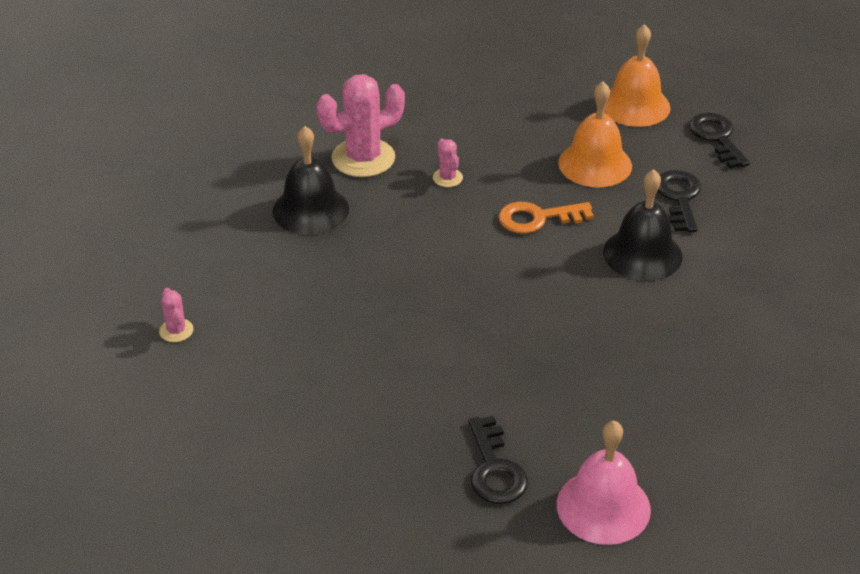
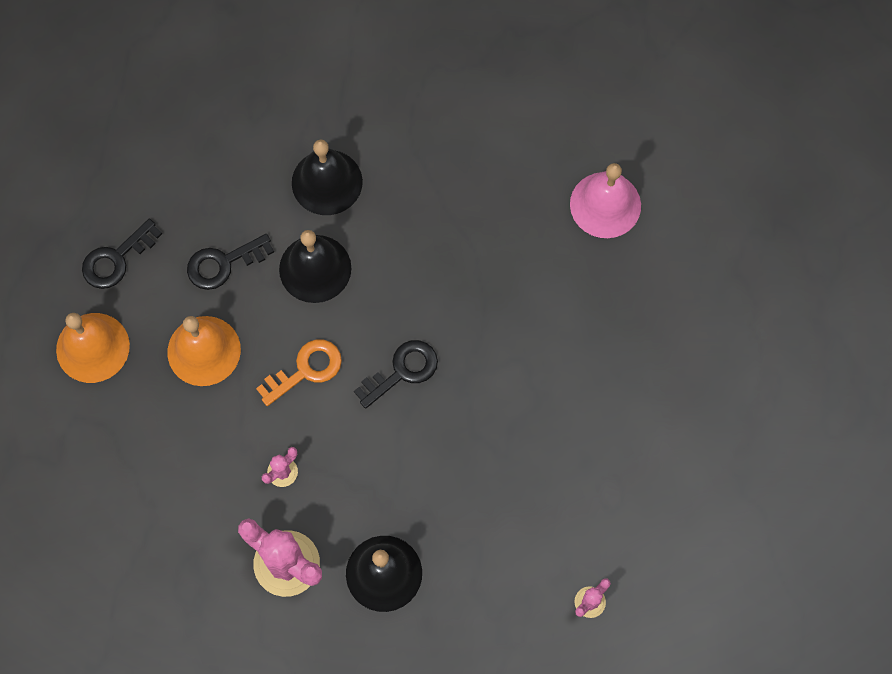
camera: 115 degrees left, 30 degrees up
black key [468,416,528,504] -> black key moved to [354,340,438,409]
orange key [499,202,594,234] -> orange key turned 90 degrees counterclockwise [256,339,342,406]
none -> black bell [292,140,363,215]

